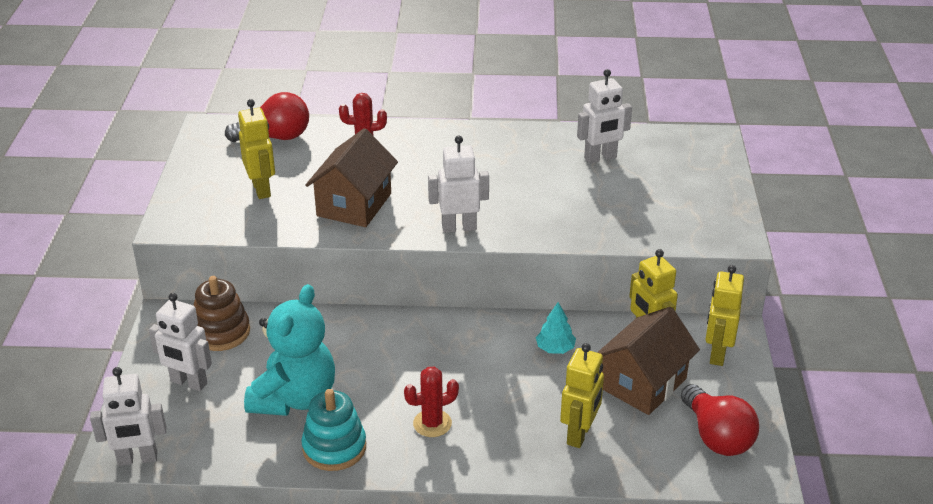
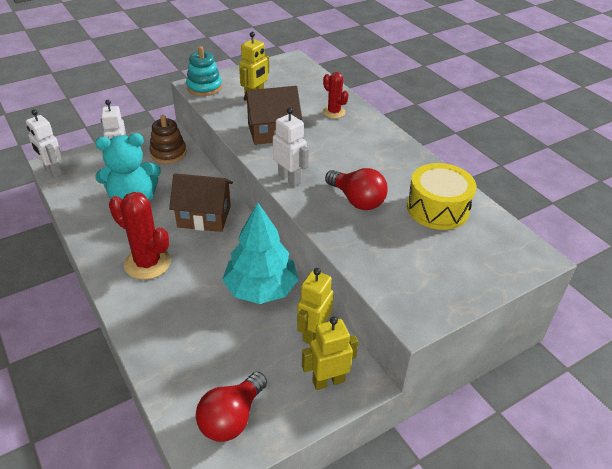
camera: 55 degrees right, 5 degrees up
red light bulb [225,92,309,142] -> red light bulb moved to [325,168,388,210]
turquoise stacking toy [301,389,366,471] -> turquoise stacking toy moved to [186,46,222,96]
red cactus [404,367,459,437] -> red cactus [109,192,171,280], size x1.70
turquoise tree [536,302,576,354] -> turquoise tree [222,203,299,304], size x2.36
yellow robot [560,343,604,448] -> none
white robot [577,69,632,164] -> yellow drum [407,163,476,230]
brown house [597,307,700,415] -> brown house moved to [169,173,233,232]

